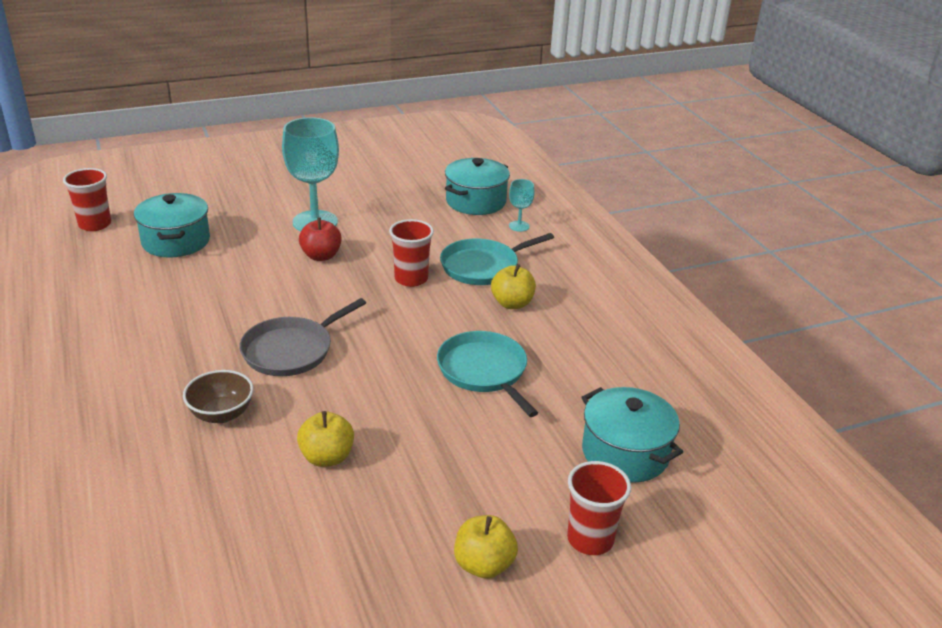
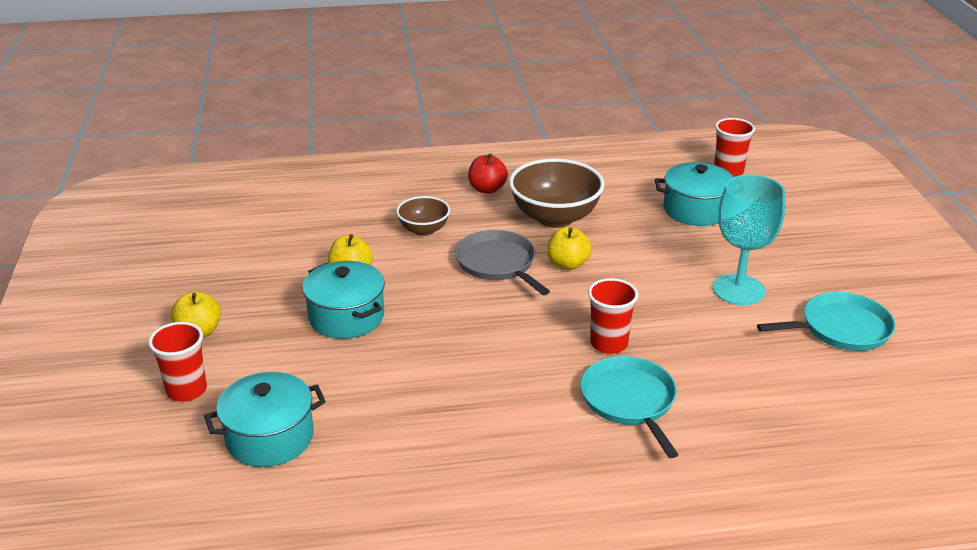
camera: 105 degrees right, 0 degrees up
red apple [299,217,342,261] -> red apple moved to [468,153,508,194]
turquoise pan [437,331,538,417] -> turquoise pan moved to [757,292,895,351]
turquoise pot [445,158,510,215] -> turquoise pot moved to [302,261,385,339]
yellow apple [491,264,536,309] -> yellow apple moved to [547,227,592,270]
turquoise goblet [509,179,534,232] -> none
none -> brown bowl [509,158,605,228]

